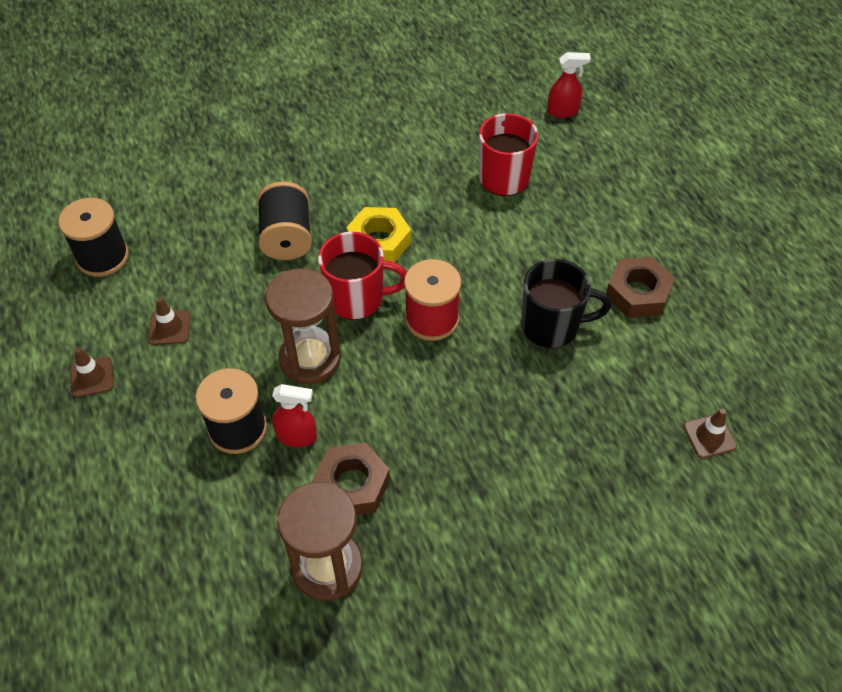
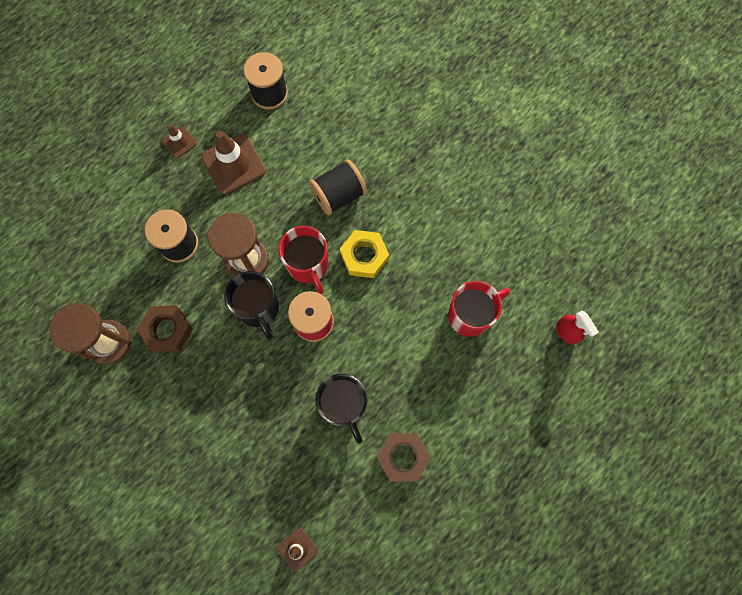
camera: 65 degrees right, 20 degrees up
brown traffic cone [148,297,190,345] -> brown traffic cone [201,130,266,194], size x1.90
red spray bottle [272,384,317,447] -> none
none -> black mug [224,271,279,339]

